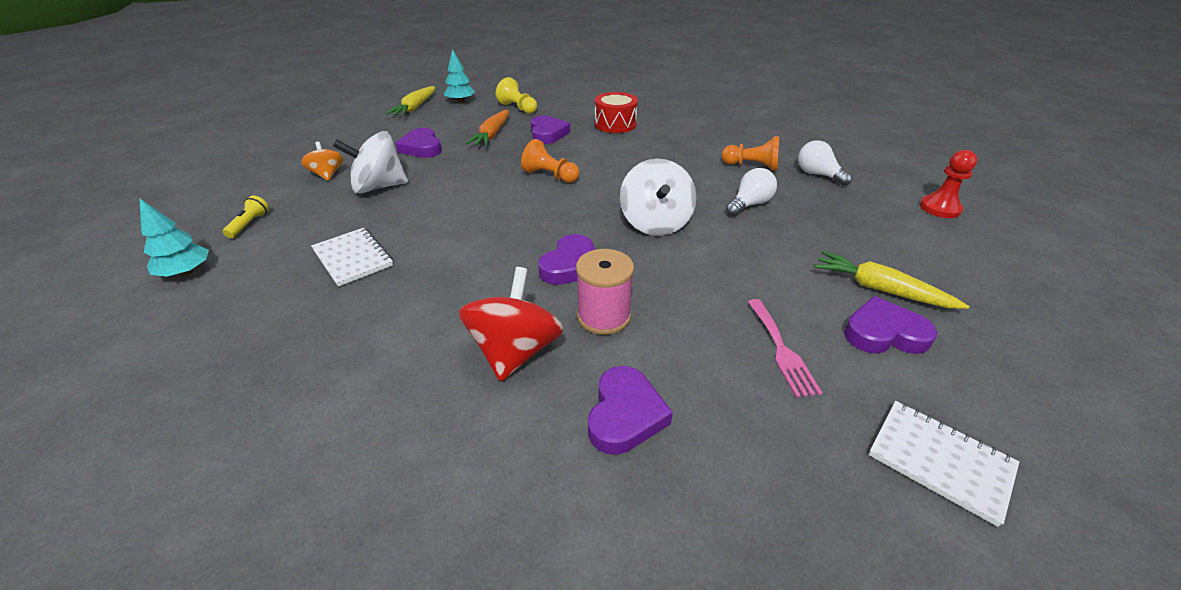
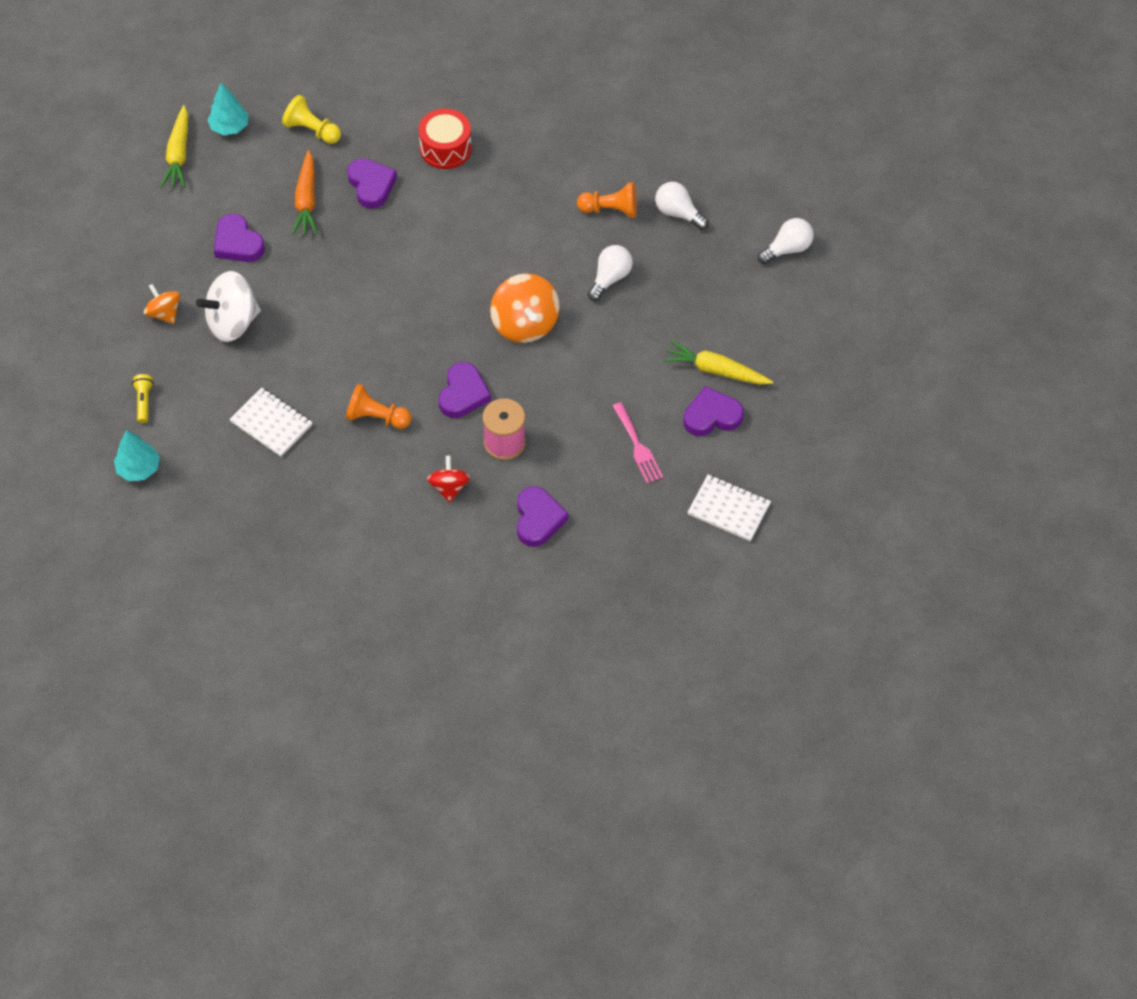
camera: 15 degrees left, 20 degrees up
red spinning top [459,267,564,381] -> red spinning top [427,456,471,503], size x0.59
orange pawn [521,139,579,183] -> orange pawn moved to [346,384,412,429]
white spinning top [620,159,696,236] -> orange spinning top [490,273,560,343]
red pawn [920,150,977,218] -> white light bulb [758,218,814,264]

